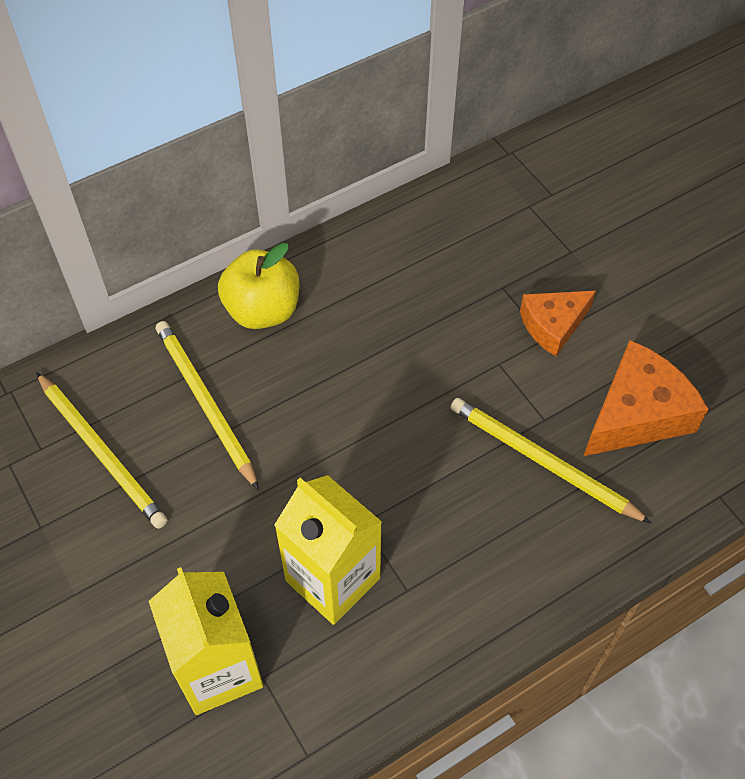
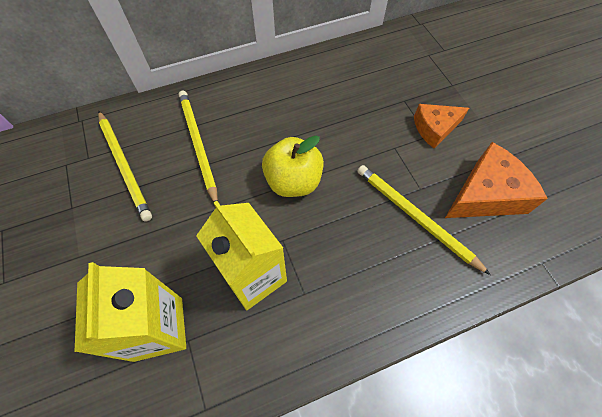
camera: 10 degrees right, 5 degrees up
yellow apple [218,243,299,329] -> yellow apple moved to [262,136,324,197]

